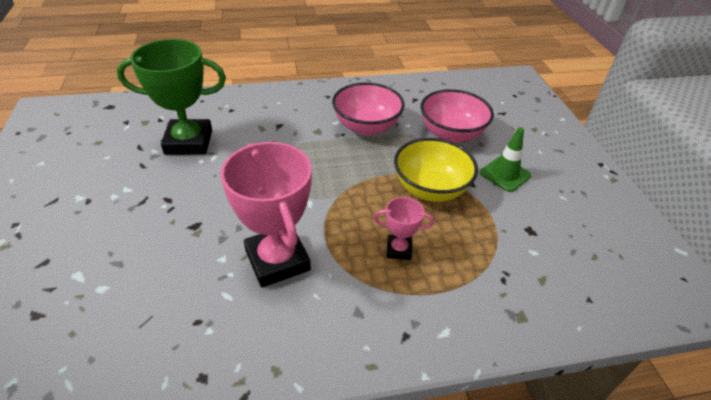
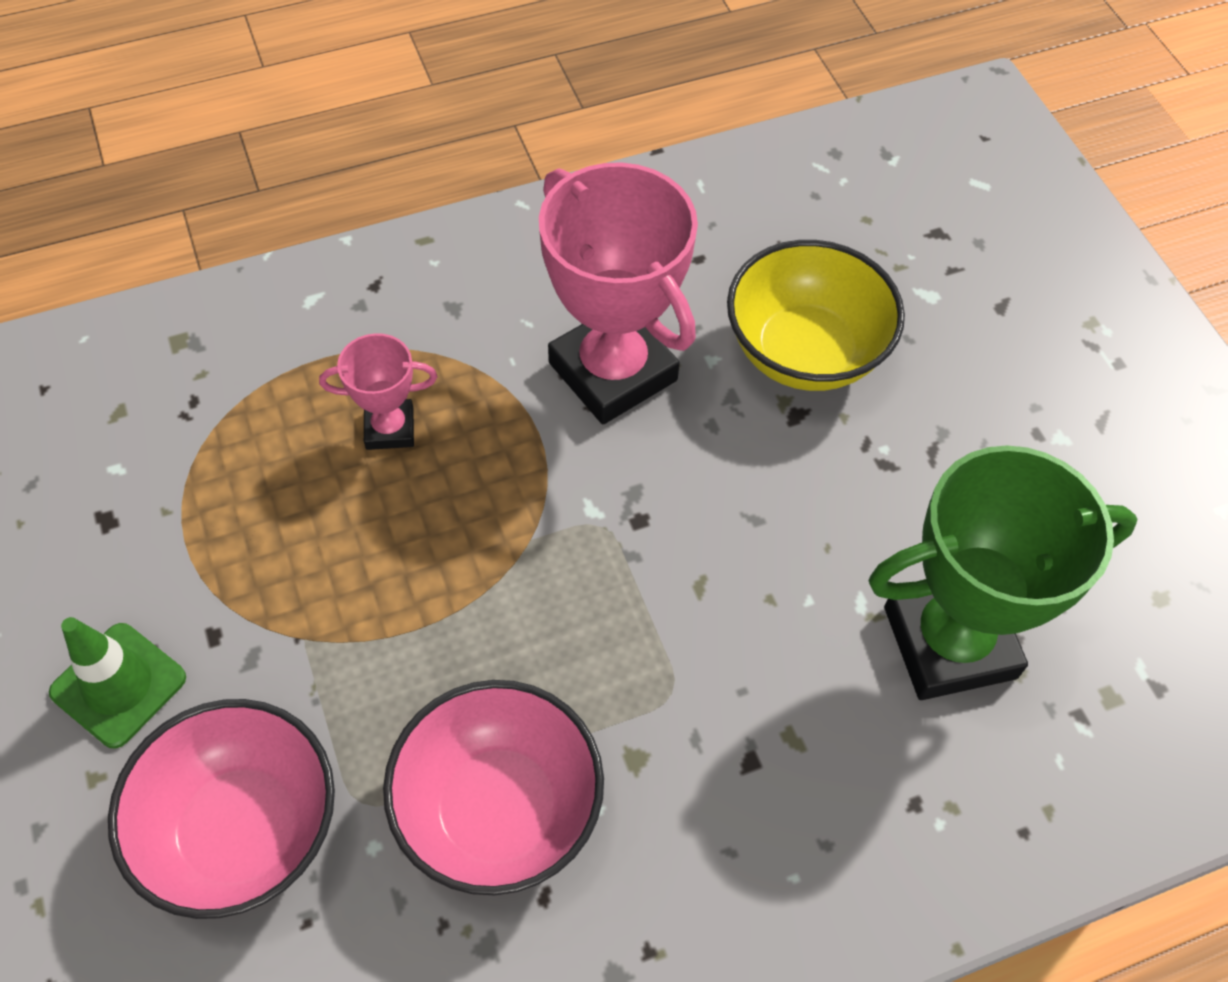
camera: 170 degrees right, 15 degrees up
yellow bowl [394,138,478,202] -> yellow bowl moved to [727,240,905,391]

